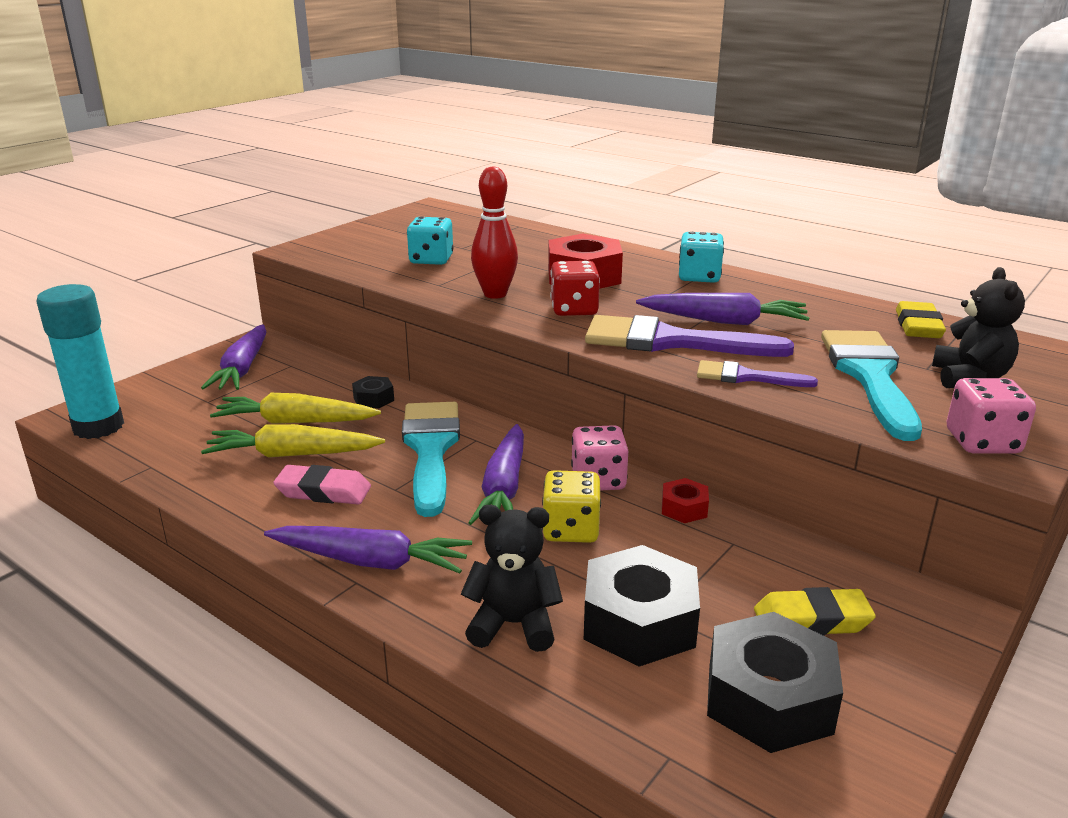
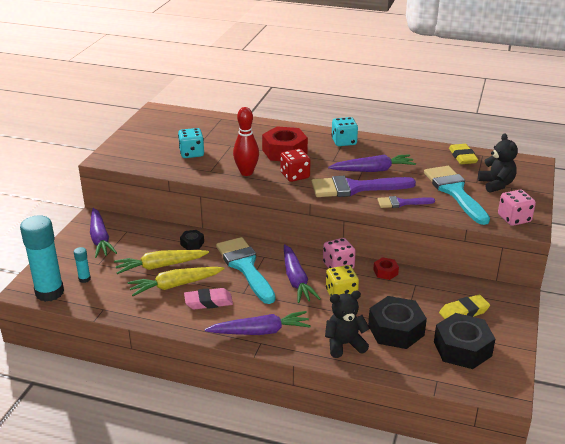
camera: 20 degrees left, 5 degrees up
none -> turquoise glue stick [74,247,91,283]

